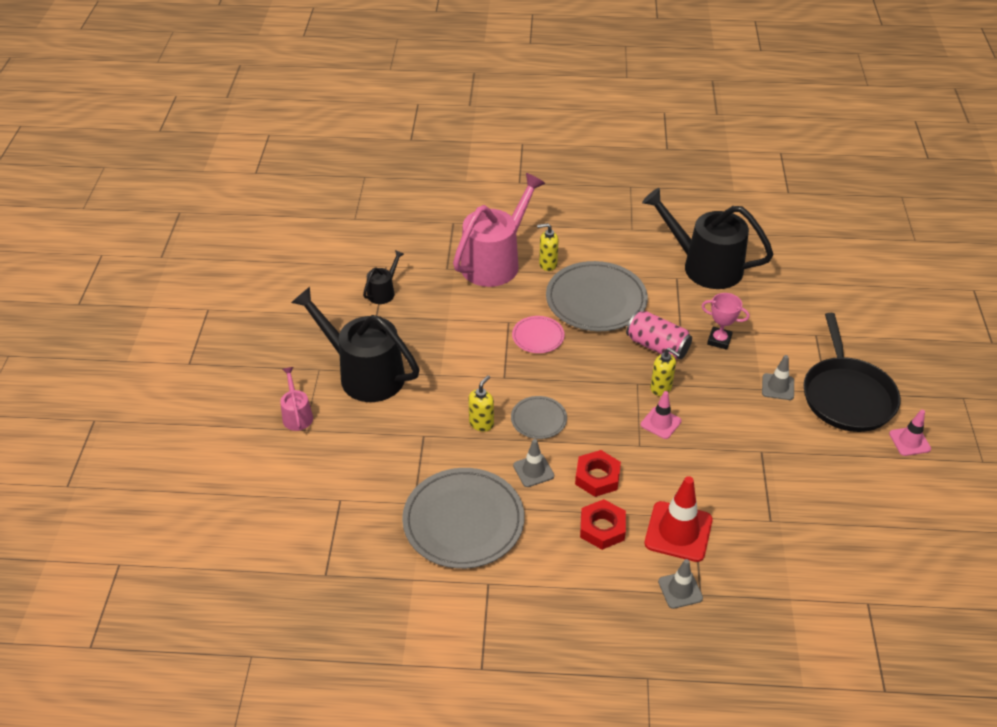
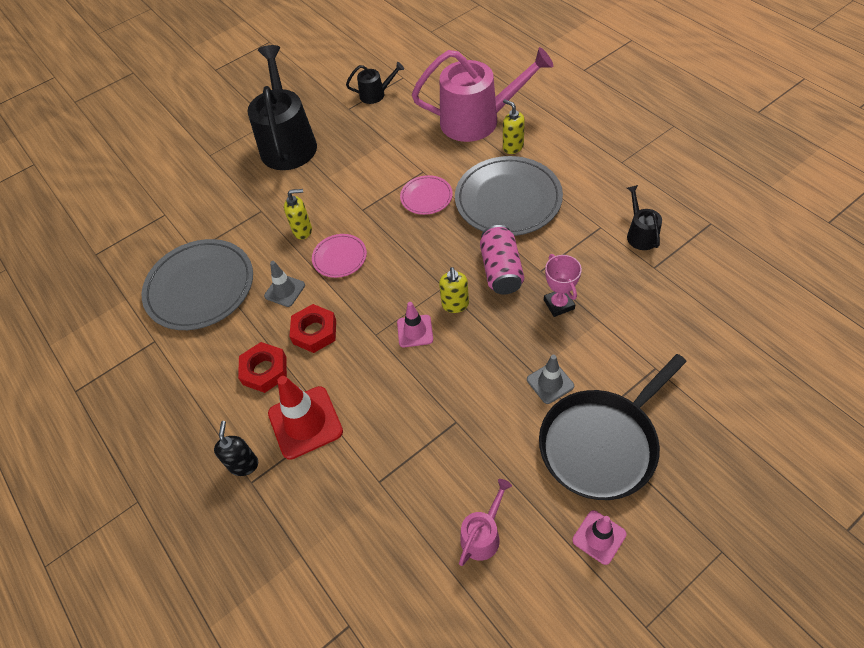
camera: 55 degrees right, 10 degrees up
pink watering can [280,367,313,431] -> pink watering can moved to [459,479,512,566]
grey plate [511,396,567,439] -> pink plate [312,234,367,278]
black watering can [642,188,773,289] -> black watering can [627,185,662,250], size x0.46
grey traffic cone [658,559,703,609] -> black soap dispenser [214,421,258,476]

